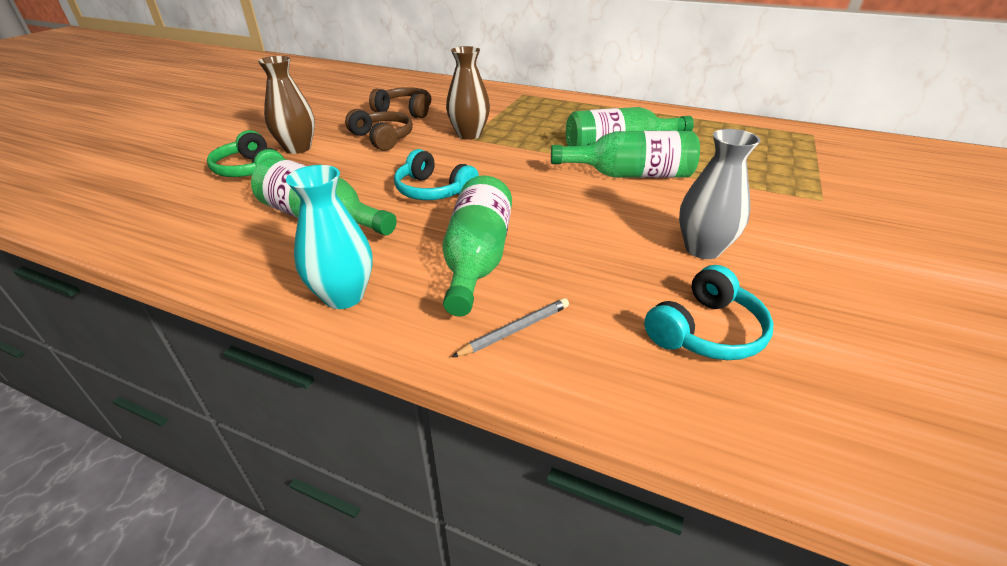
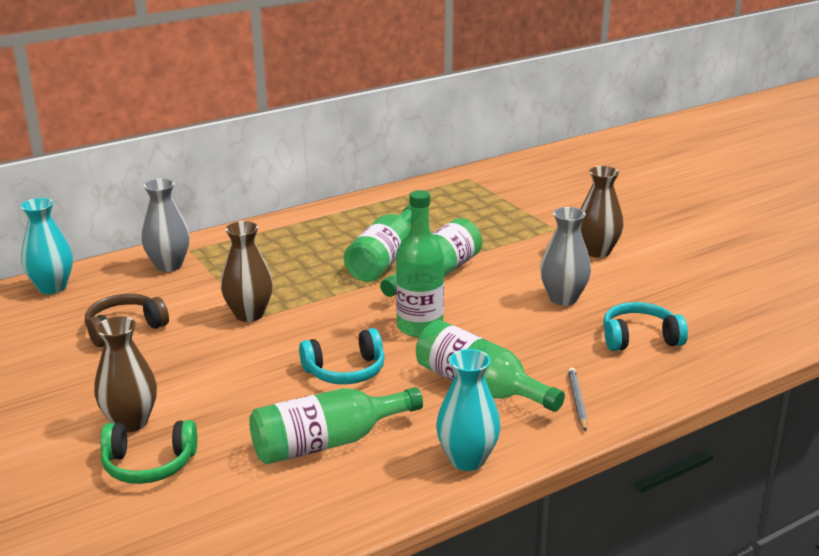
camera: 55 degrees left, 10 degrees down
brown headphones [345,109,413,151] -> none
turquoise headphones [644,265,774,360] -> turquoise headphones turned 90 degrees counterclockwise [603,302,688,351]
none -> turquoise vase [21,198,73,294]
none -> grey vase [141,179,190,272]
none -> green bottle [396,190,444,337]
none -> brown vase [580,166,623,258]

